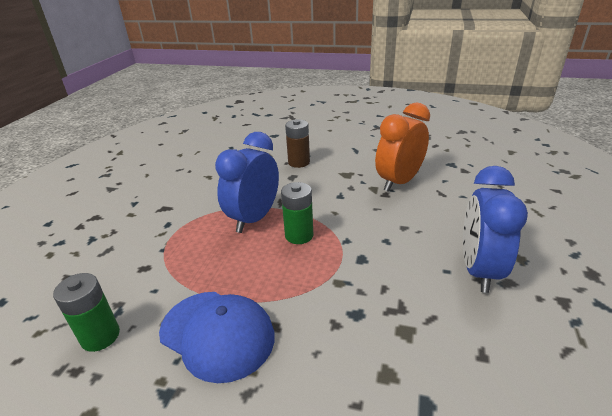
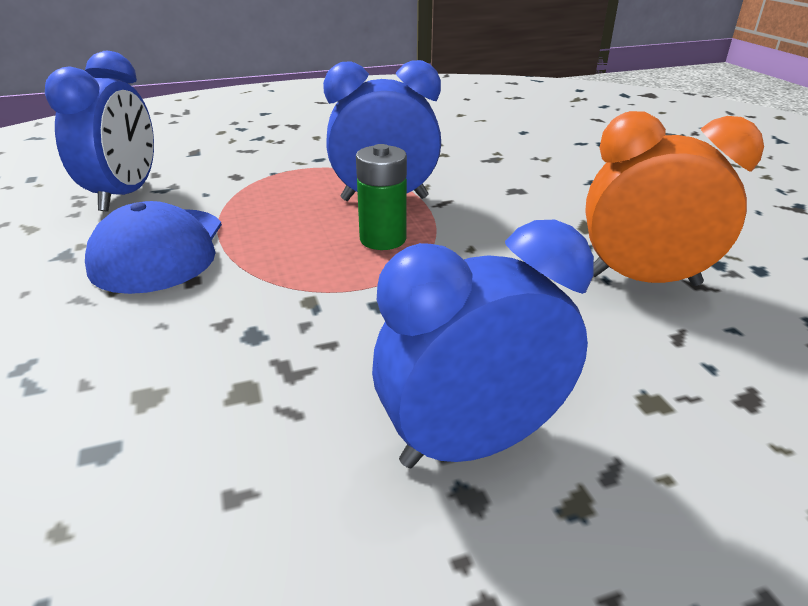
camera: 55 degrees right, 0 degrees up
green battery [53,273,120,352] -> blue clock [45,51,154,211]
brown battery [285,119,310,168] -> none

